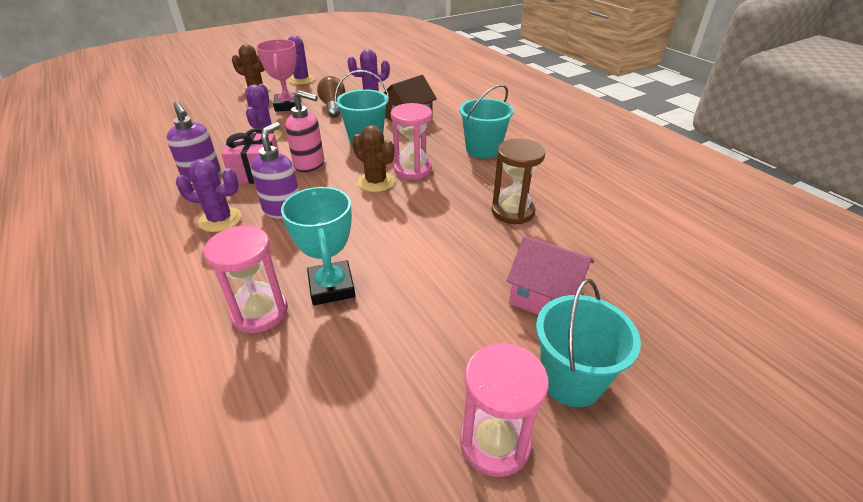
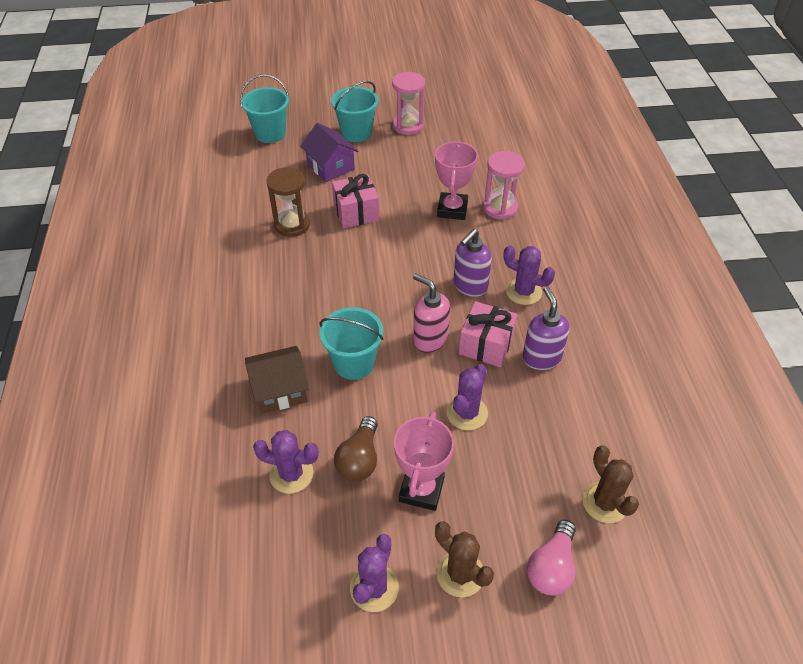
camera: 155 degrees left, 10 degrees up
turquoise trophy [281,187,355,305] -> pink trophy [435,141,478,220]
brown cactus [352,125,395,192] -> brown cactus moved to [582,446,639,523]
pink hourglass [391,103,432,180] -> none
turquoise bucket [459,84,514,159] -> turquoise bucket moved to [240,74,289,143]
pink house [507,236,594,315] -> purple house [300,123,358,182]
none -> pink gift [332,174,379,228]
none -> pink light bulb [527,520,576,596]

